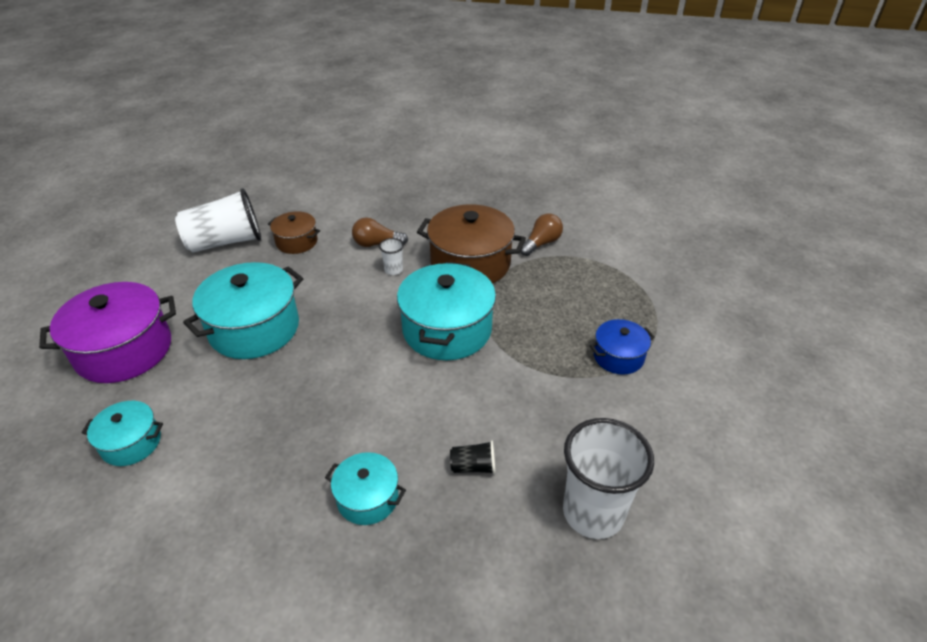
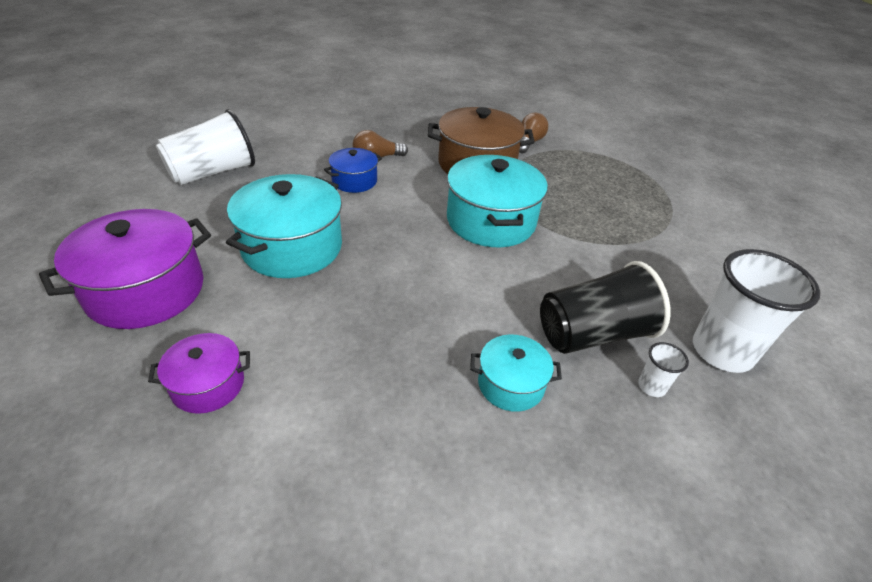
camera: 20 degrees left, 0 degrees up
turquoise pot [82,401,163,466] -> purple pot [148,333,250,414]
brown pot [268,211,320,254] -> none
white cup [379,238,404,275] -> white cup moved to [638,342,689,397]
black cup [450,441,495,474] -> black cup [540,261,671,354], size x2.30
blue pot [590,319,655,375] -> blue pot moved to [324,148,382,193]

